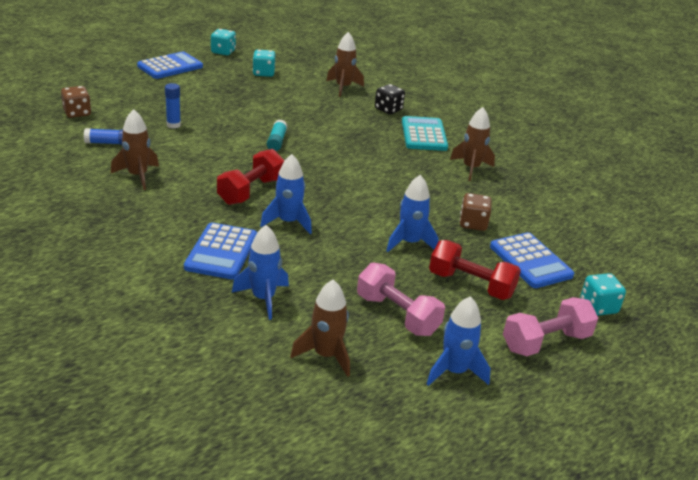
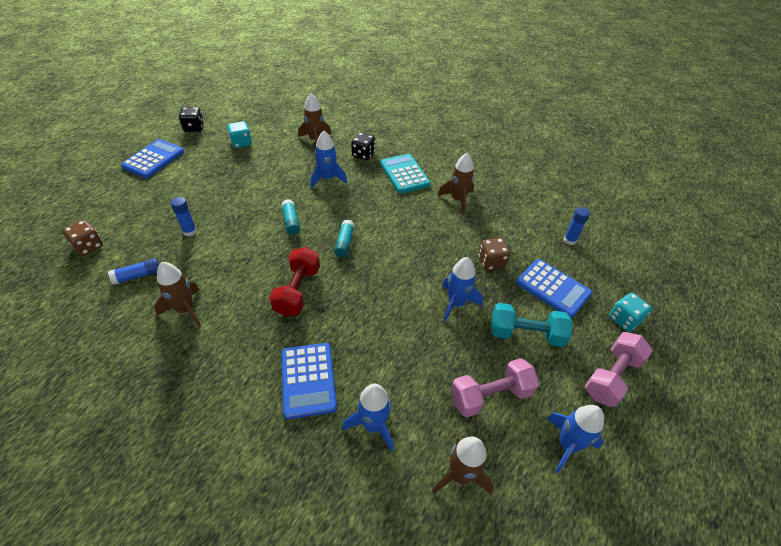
camera: 20 degrees left, 15 degrees up
turquoise dice [211,29,236,55] -> black dice [179,107,204,132]
blue rocket [260,154,312,234] -> blue rocket moved to [311,131,347,188]
pink dumbbell [357,262,445,336] -> pink dumbbell turned 45 degrees counterclockwise [451,358,539,417]
red dumbbell [429,240,521,300] -> turquoise dumbbell [491,303,573,347]
none -> turquoise glue stick [334,220,355,257]
none -> blue glue stick [563,207,590,245]

